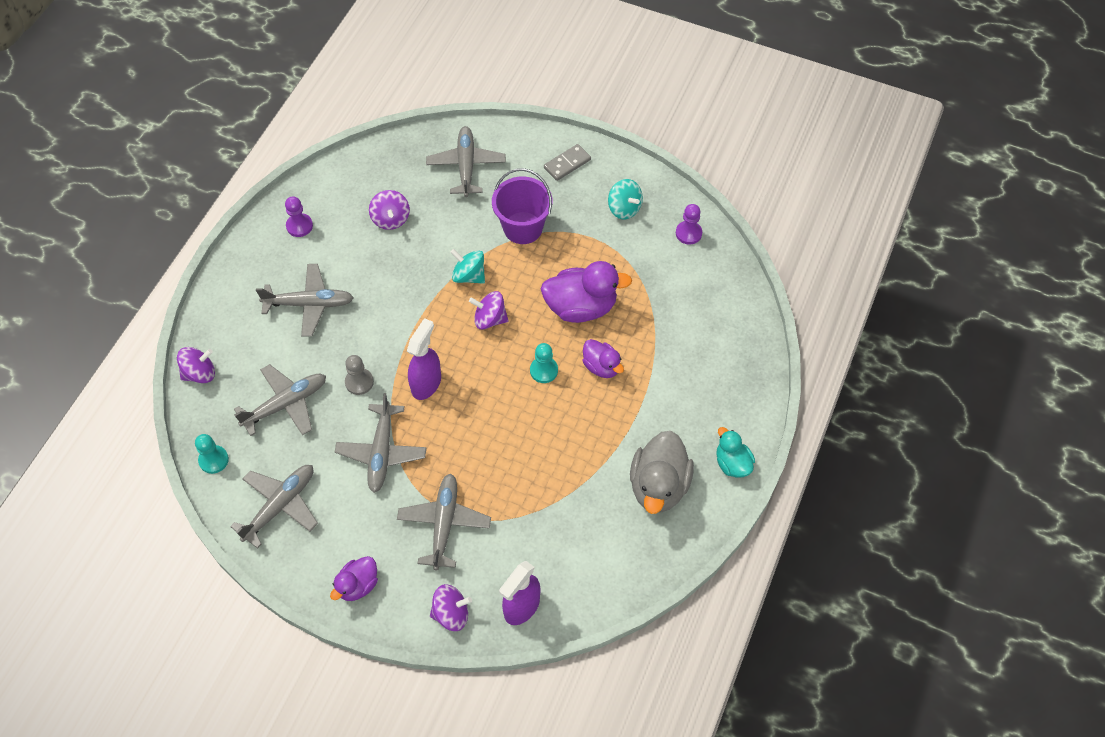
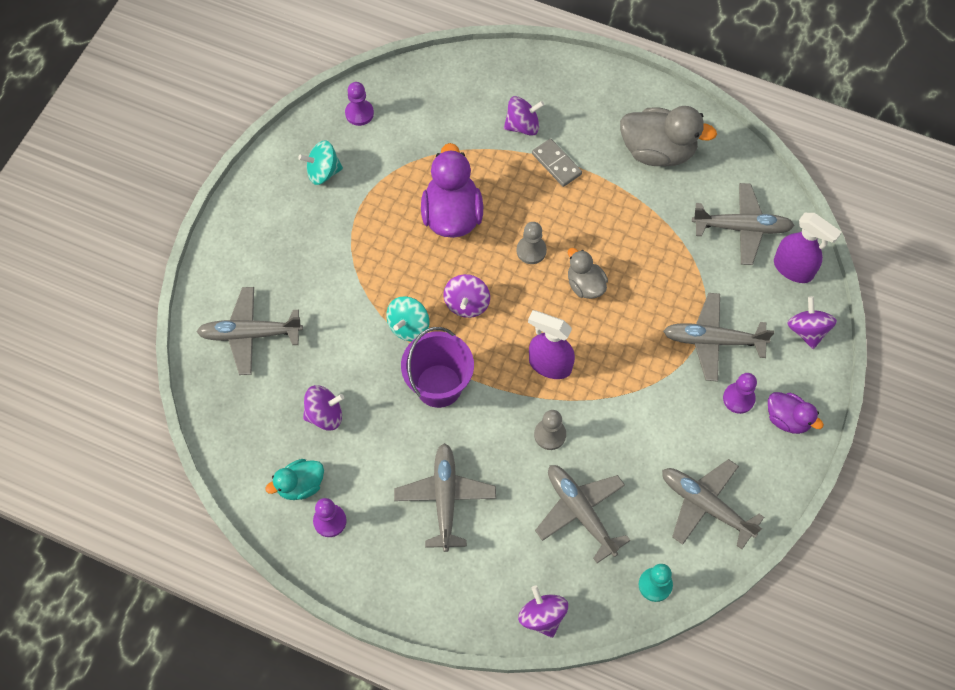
camera: 90 degrees left, 5 degrees up
grey plane [335,393,426,493] -> grey plane moved to [692,183,795,265]
purple bucket [492,168,552,244] -> purple bucket moved to [401,327,474,408]
turquoise pawn [530,343,558,383] -> grey pawn [517,222,547,264]
grey domino [544,144,591,181] -> grey domino moved to [532,139,582,187]
purple duck [582,339,624,378] -> none
turquoise spinning top [608,179,643,219] -> turquoise spinning top turned 150 degrees counterclockwise [298,141,343,185]
turquoise duck [716,427,755,478] -> turquoise duck moved to [265,459,324,500]
none -> purple spinning top [504,96,544,136]
none -> grey duck [568,248,608,299]
none -> purple pawn [723,373,757,414]

